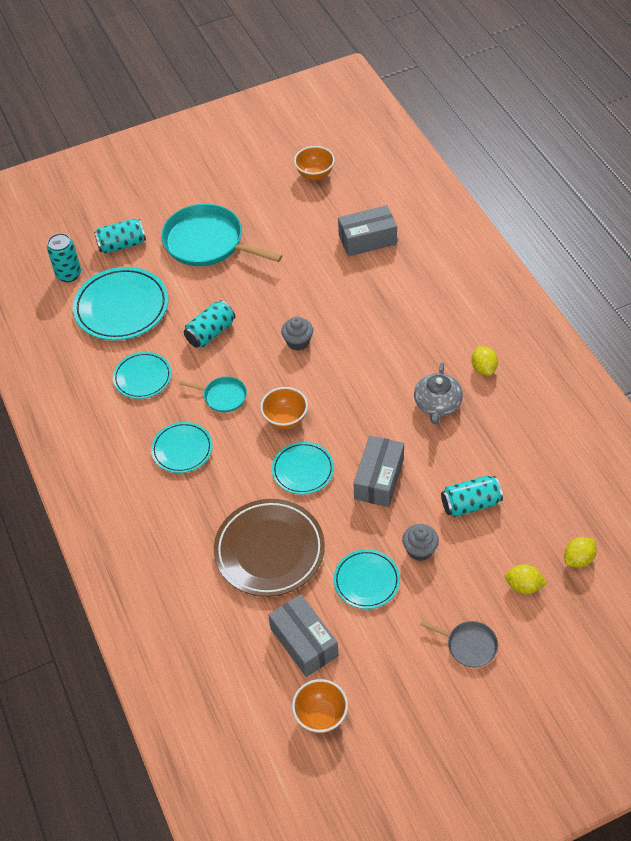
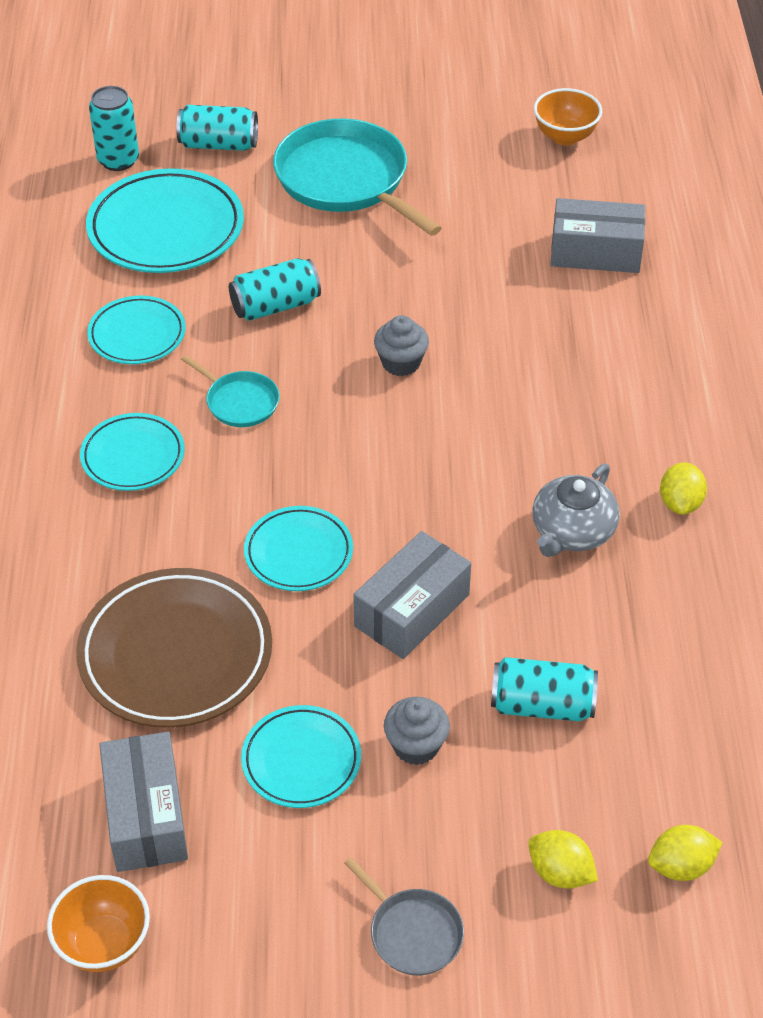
camera: 20 degrees right, 5 degrees down
orange bowl [260,387,308,429] -> none

